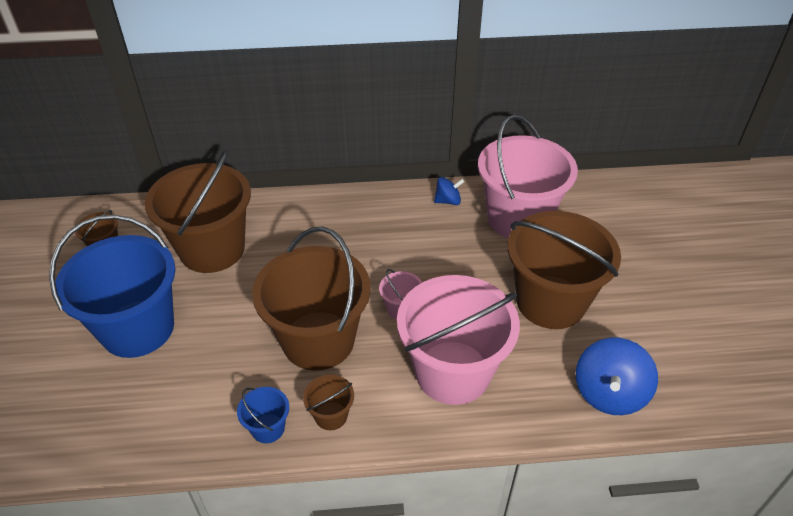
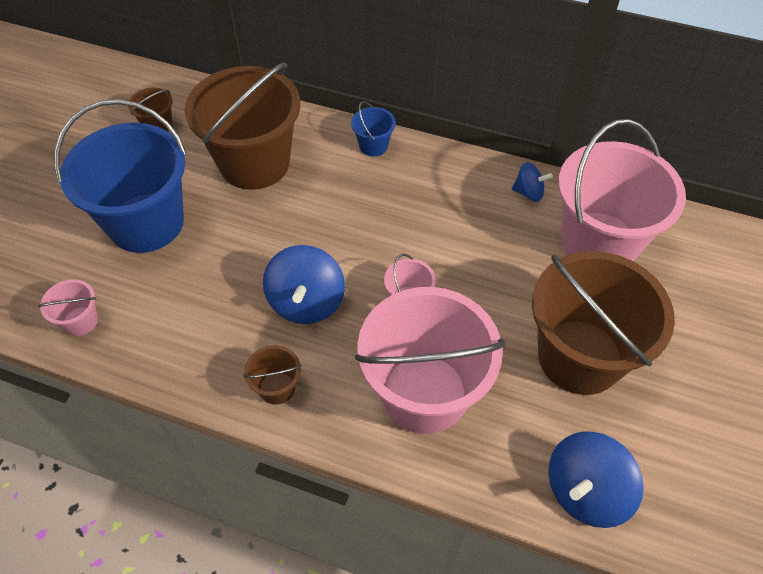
camera: 25 degrees right, 10 degrees up
blue bucket [237,387,289,443] -> blue bucket moved to [351,101,396,156]
brown bucket [252,227,371,371] -> blue spinning top [263,245,345,324]
none -> pink bucket [38,279,98,336]

